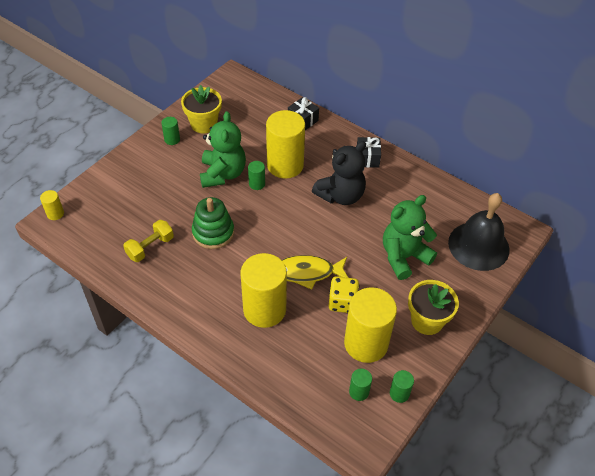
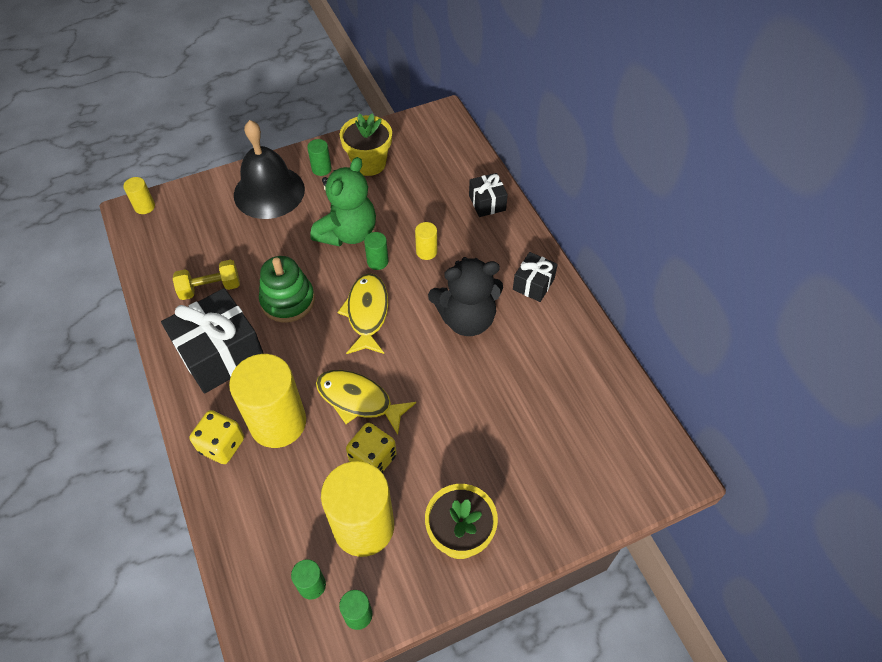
camera: 30 degrees right, 5 degrees up
yellow cylinder [266,110,305,179] -> yellow cylinder [415,222,437,260], size x0.44
green teddy bear [383,195,437,280] -> none
black bell [448,193,510,271] -> black bell moved to [234,120,305,219]
none -> black gift [161,288,264,394]
none -> yellow dice [190,410,244,464]
none -> yellow fish [338,273,388,354]

